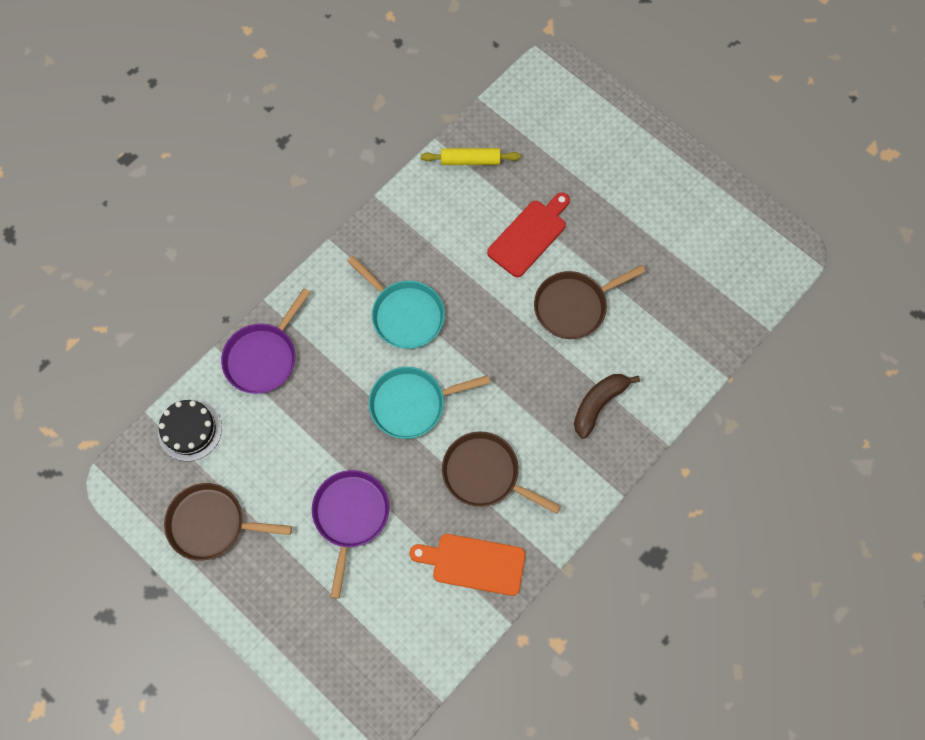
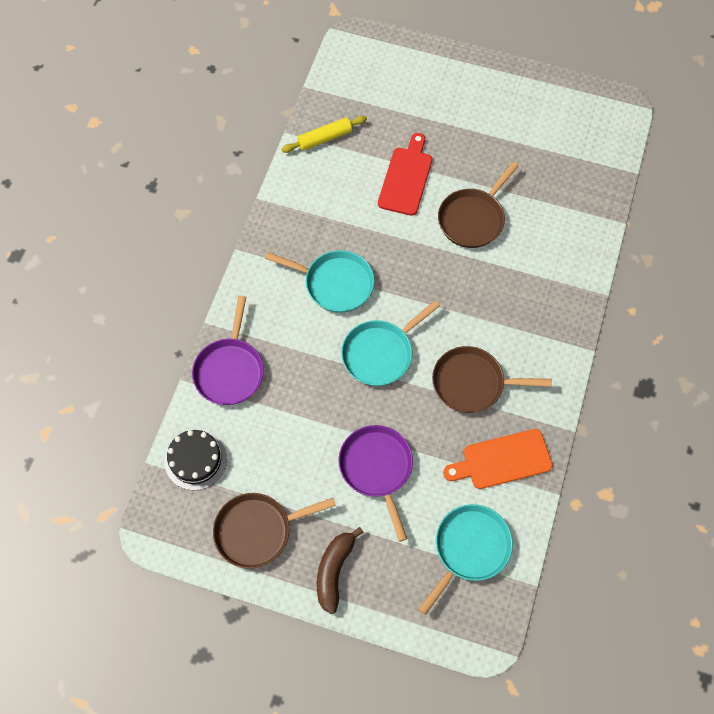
camera: 25 degrees left, 5 degrees down
brown banana [574,374,640,438] -> brown banana moved to [317,527,363,614]
none -> turquoise pan [418,504,513,615]

